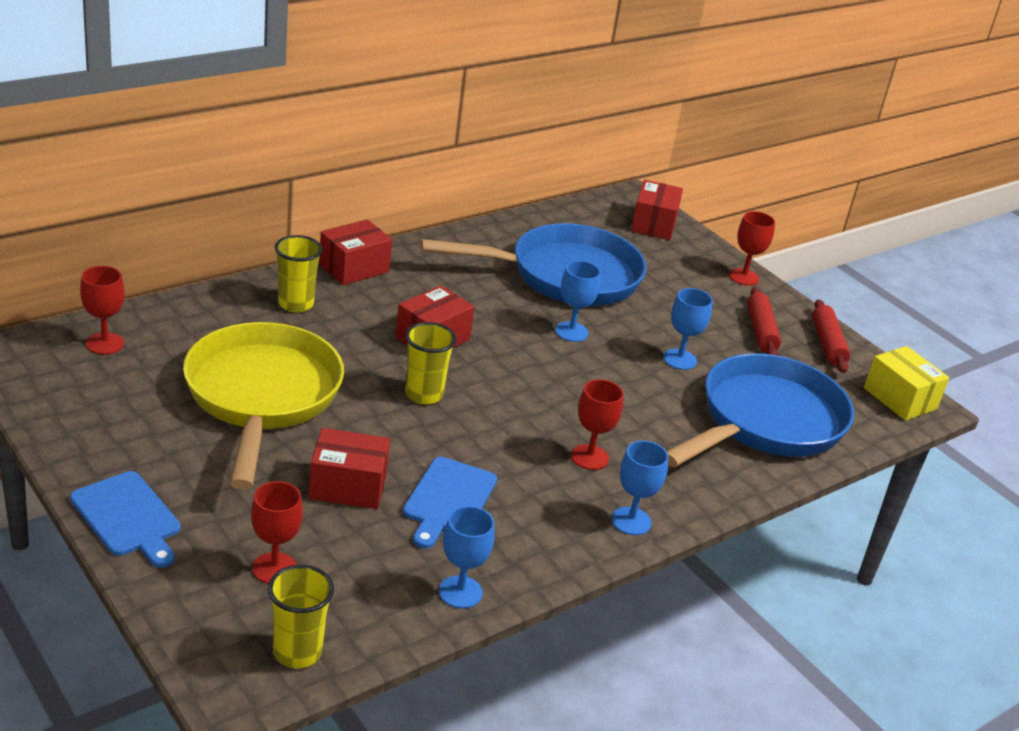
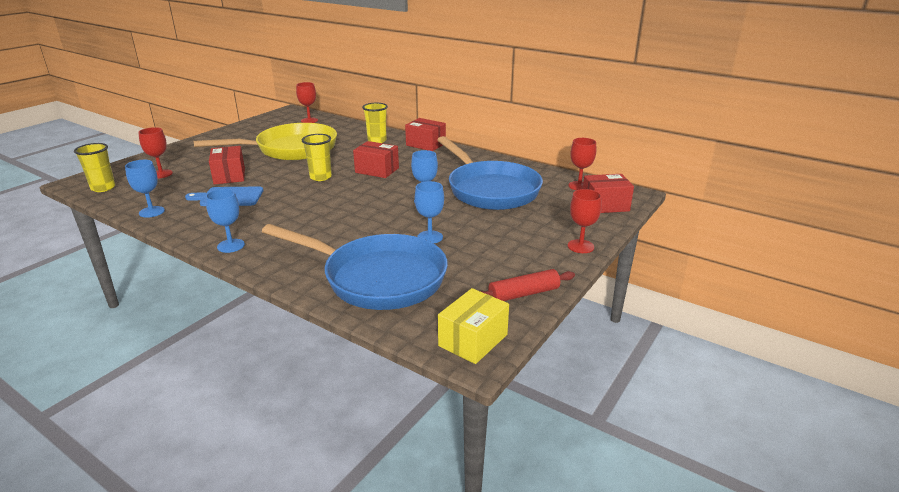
camera: 75 degrees right, 5 degrees down
blue cutting board [70,471,180,568] -> none
red goblet [571,379,624,470] -> red goblet moved to [568,138,596,190]
red rolling pin [747,287,781,355] -> none

